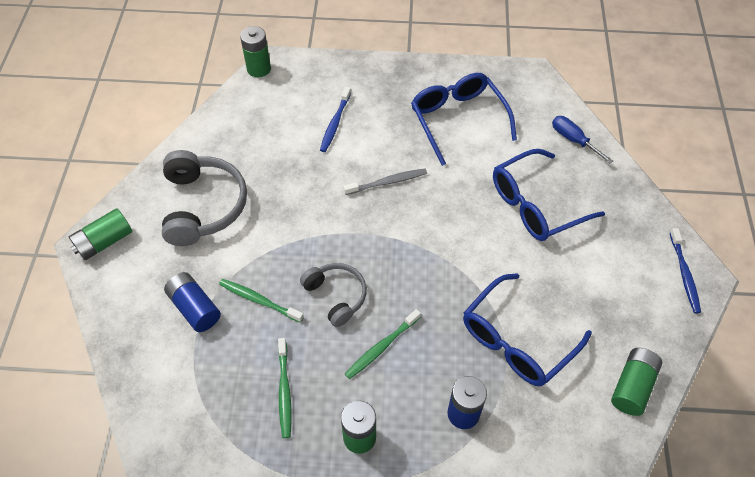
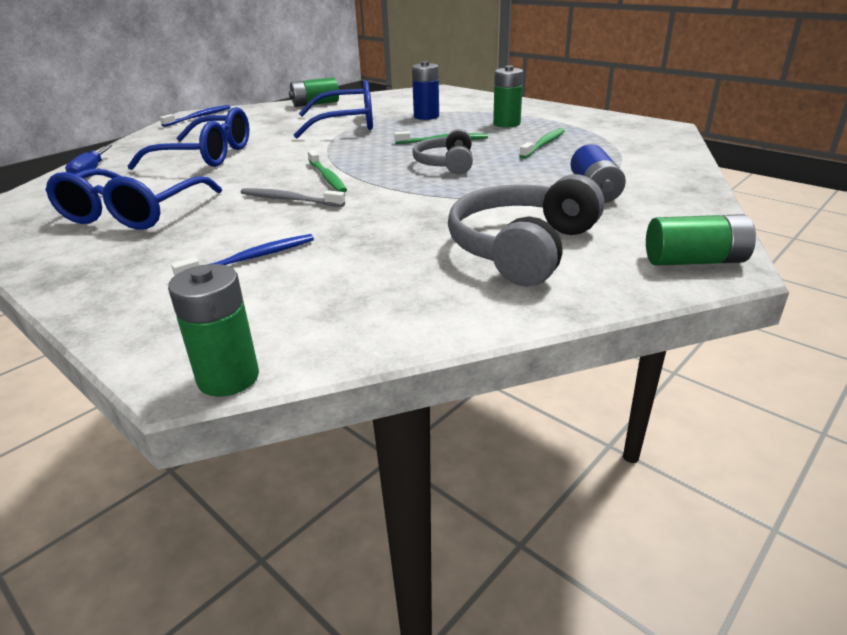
camera: 140 degrees left, 25 degrees down
green toothbrush [219,279,304,323] -> green toothbrush moved to [308,150,347,193]

